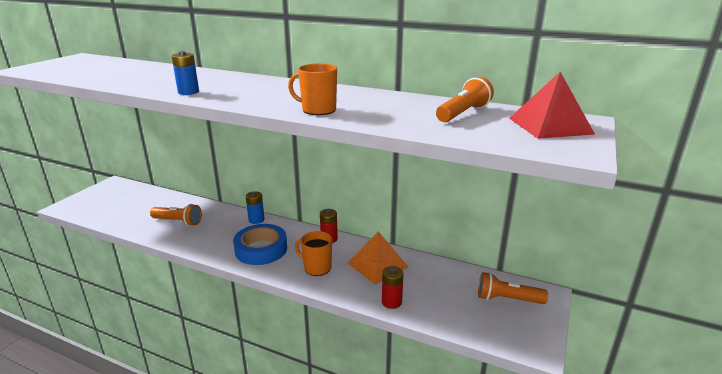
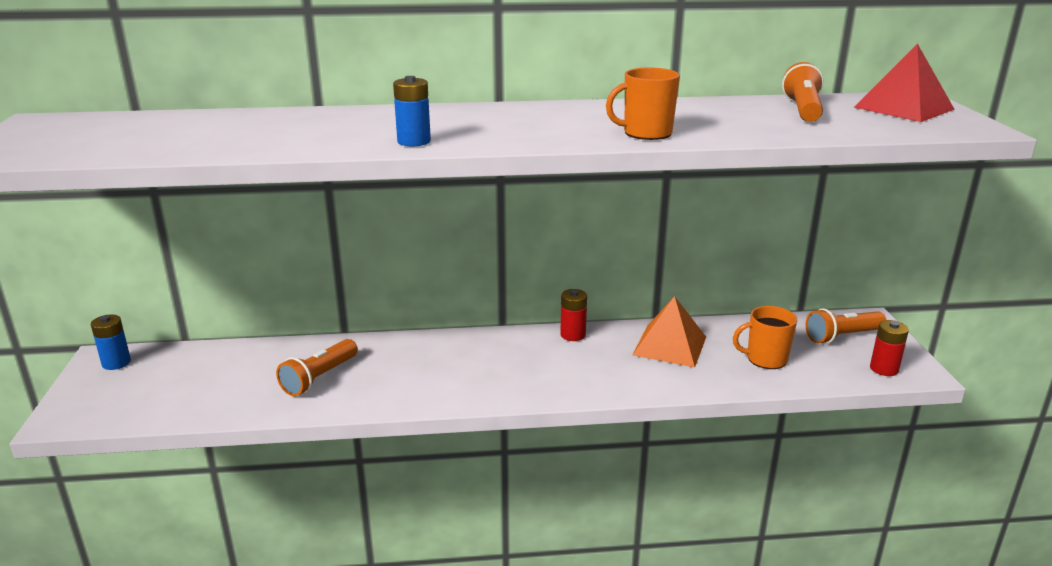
camera: 30 degrees left, 0 degrees up
orange flashlight [150,204,202,226] -> orange flashlight turned 135 degrees clockwise [276,339,358,396]
blue tape [233,224,287,265] -> none
blue battery [246,191,265,224] -> blue battery moved to [91,314,131,370]
orange mug [295,231,332,276] -> orange mug moved to [733,306,797,369]
red battery [382,266,403,309] -> red battery moved to [870,320,909,376]

